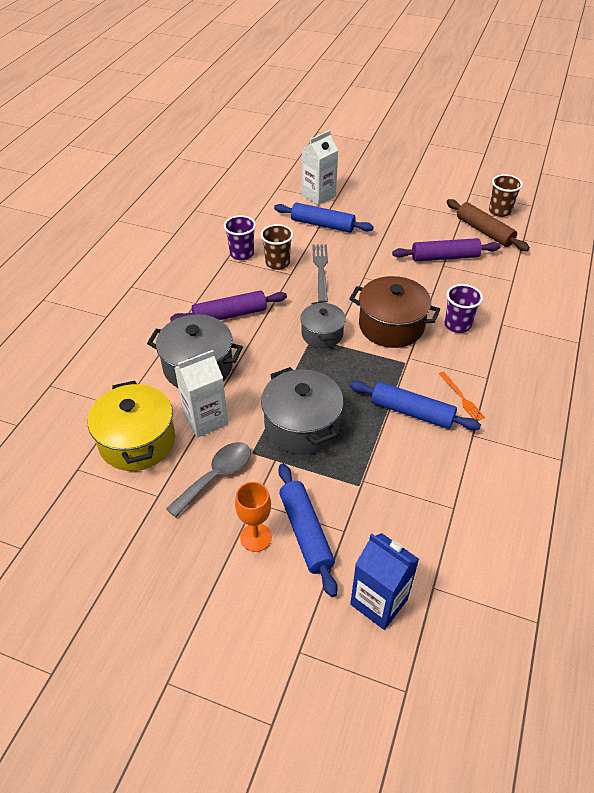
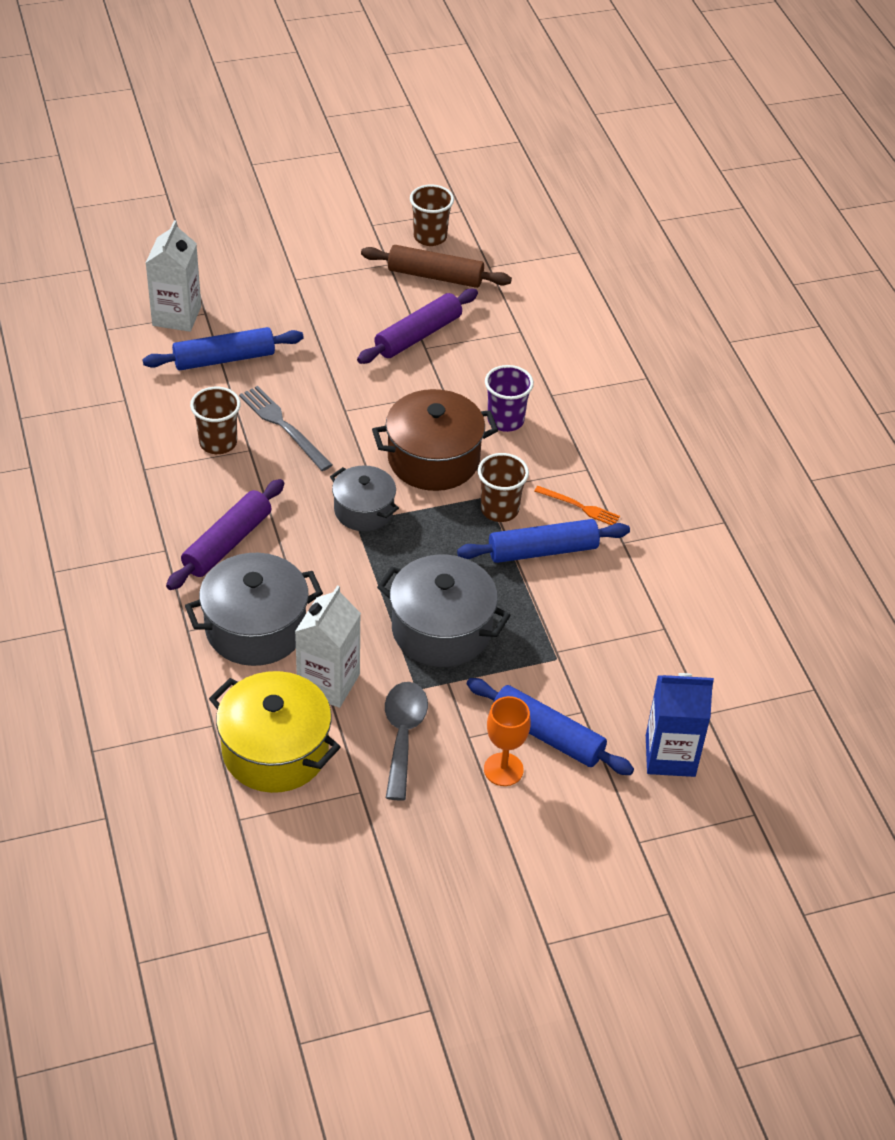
camera: 40 degrees left, 0 degrees up
purple cup [224,215,256,260] -> none
none -> brown cup [478,453,529,522]

